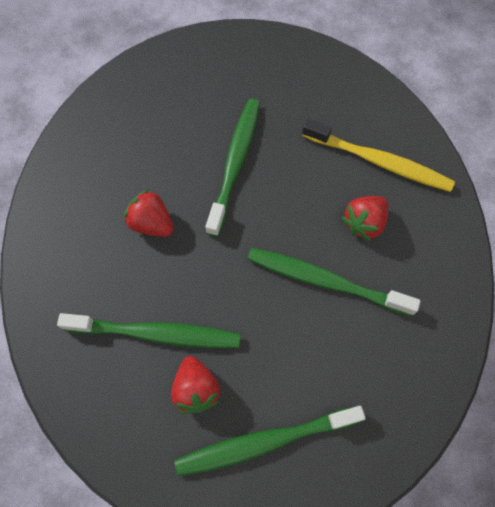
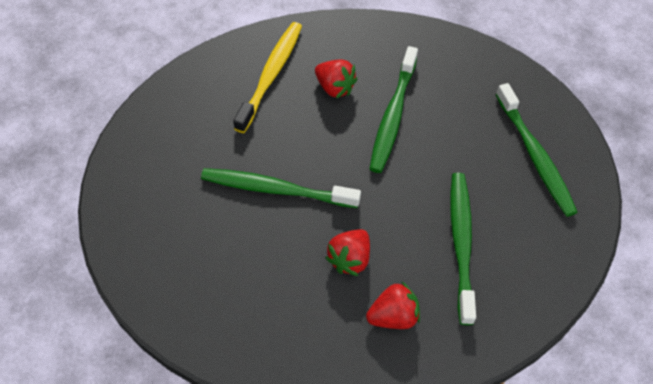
camera: 95 degrees left, 10 degrees down
red strawberry [171,356,220,414] -> red strawberry moved to [366,281,420,329]

